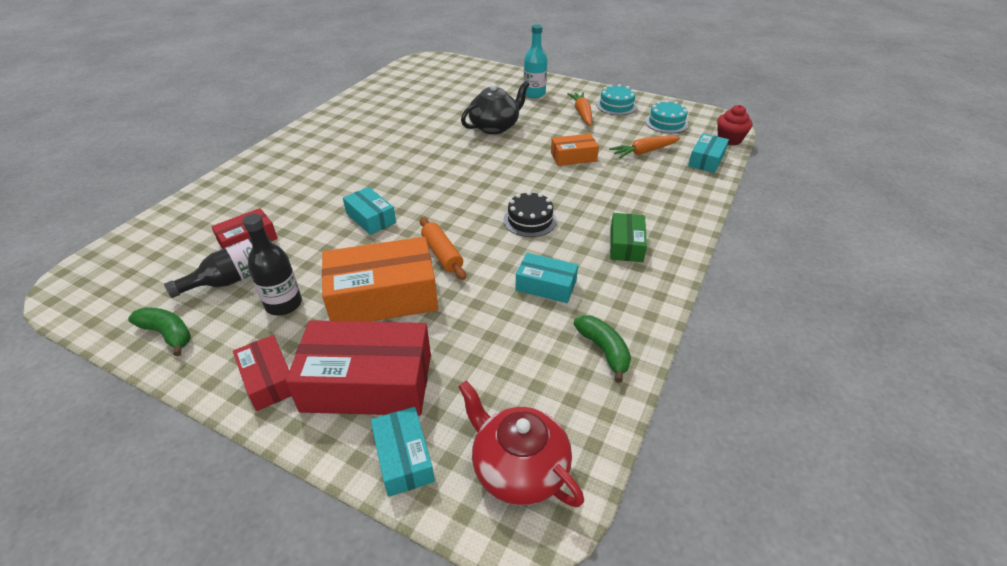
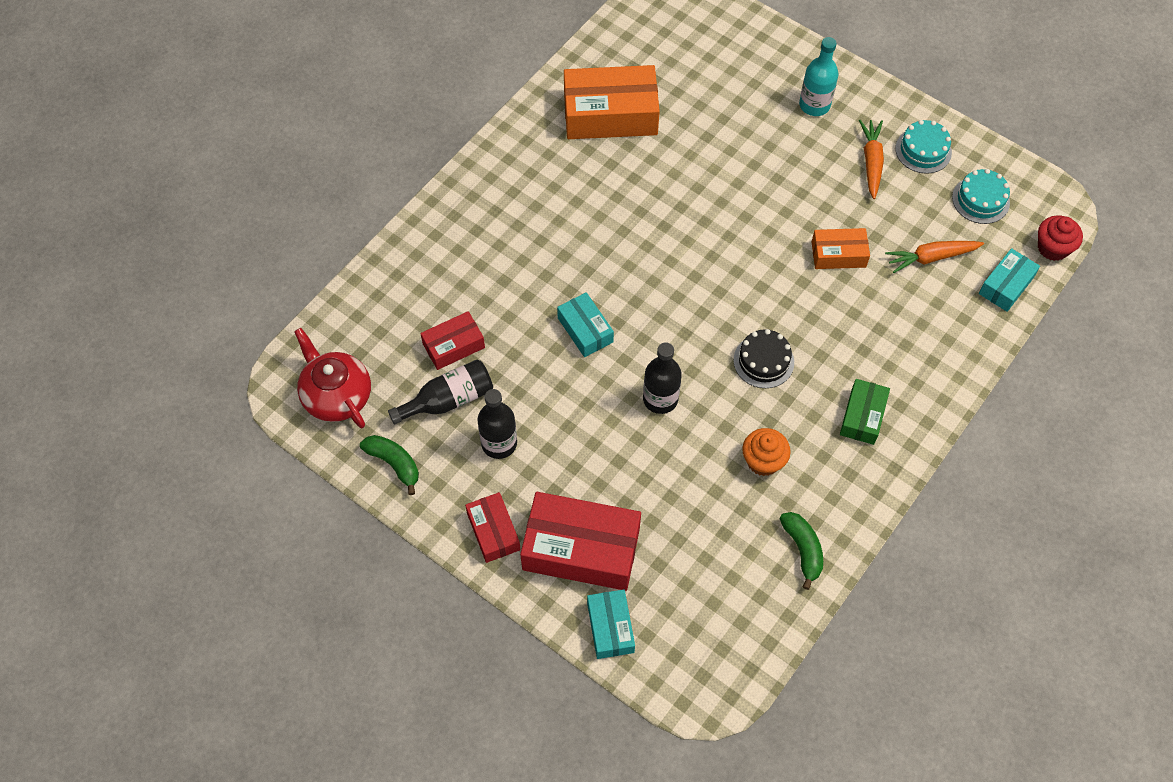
camera: 10 degrees right, 20 degrees up
orange box [322,237,438,322] -> orange box moved to [564,65,660,139]
orange rolling pin [420,217,466,280] -> black bottle [643,342,682,414]
red teapot [458,381,584,507] -> red teapot moved to [294,328,371,428]
black teapot [461,81,530,134] -> none
turquoise box [515,253,578,303] -> orange cupcake [742,428,791,476]

